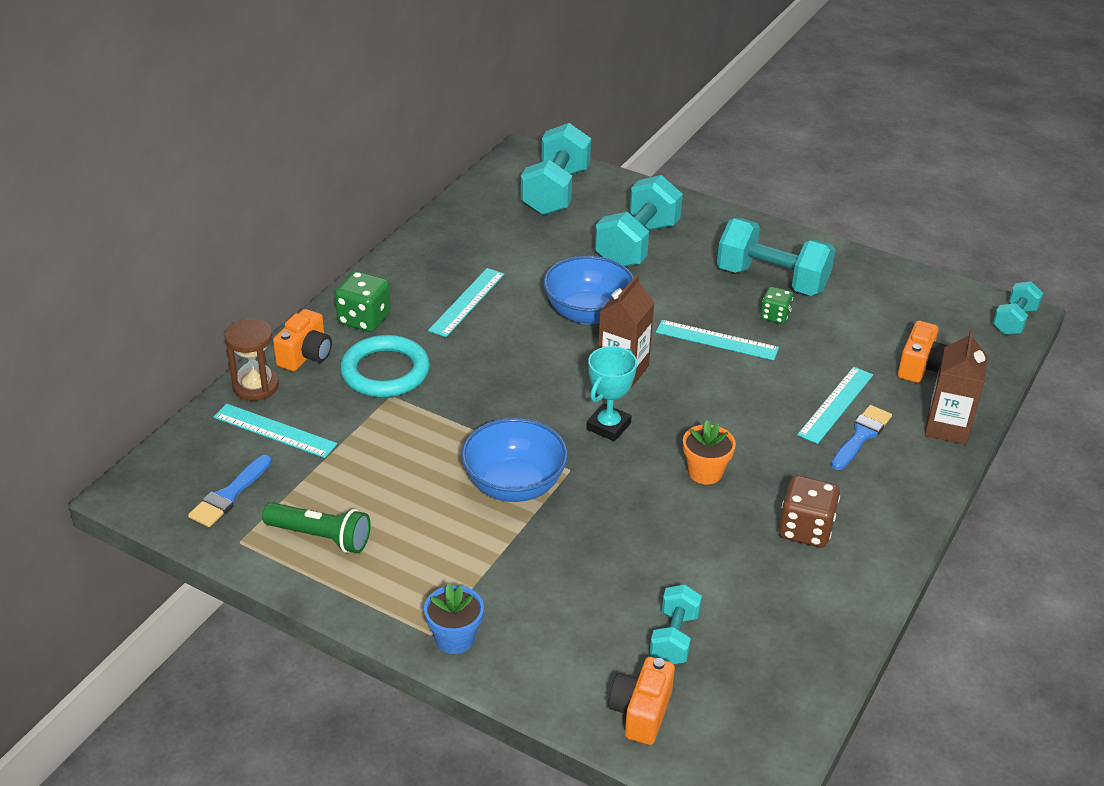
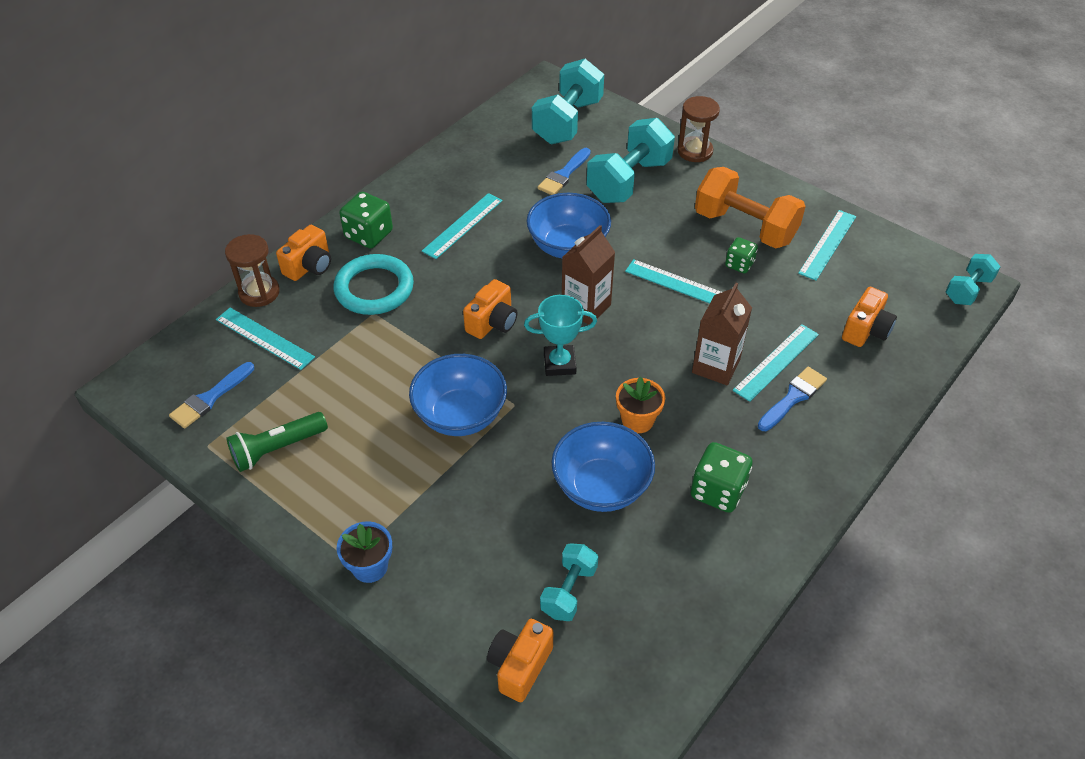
camera: 10 degrees right, 10 degrees up
green flashlight [262,502,371,553] -> green flashlight turned 120 degrees clockwise [226,412,328,472]
turquoise trophy [586,346,637,441] -> turquoise trophy turned 45 degrees clockwise [524,295,597,376]
turquoise dumbbell [717,218,835,296] -> orange dumbbell [695,167,806,249]
brown dice [779,475,840,547] -> green dice [691,442,753,513]
brown carton [925,329,988,445] -> brown carton moved to [692,283,752,385]
none -> orange camera [463,279,517,339]
none -> blue brush [538,148,591,195]
none -> blue bowl [552,422,655,512]
none -> brown hourglass [677,96,720,162]
none -> turquoise ruler [798,210,856,281]

